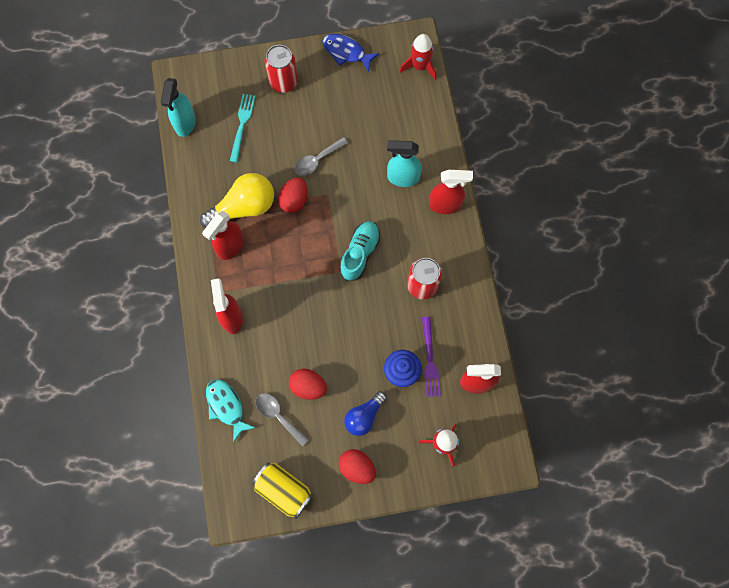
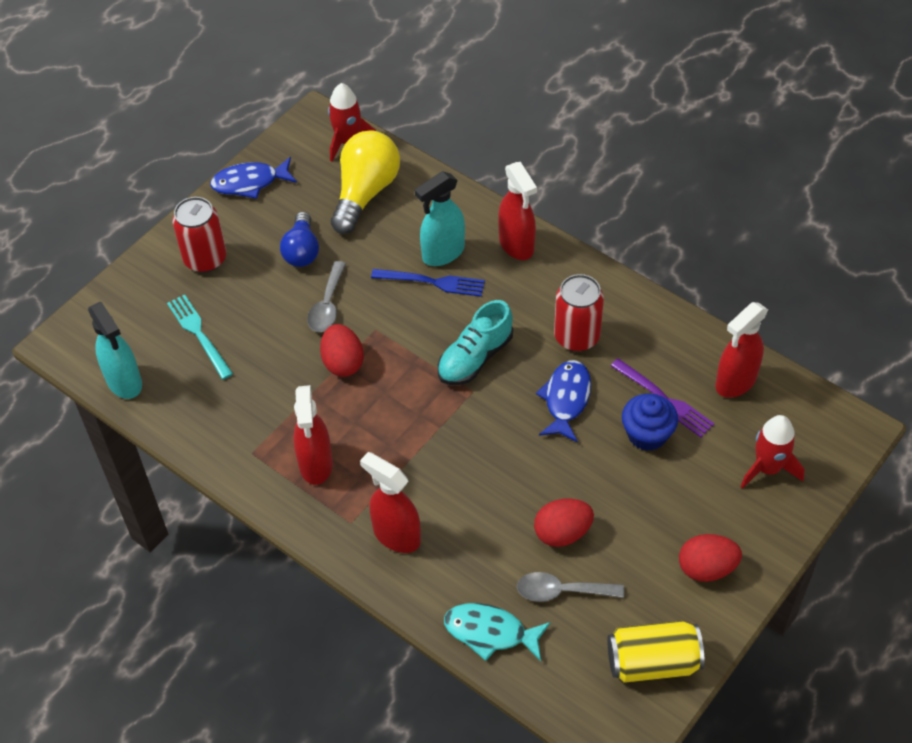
camera: 40 degrees left, 20 degrees down
yellow light bulb [200,173,274,228] -> yellow light bulb moved to [331,130,400,234]
turquoise shoe [340,221,380,281] -> turquoise shoe turned 120 degrees counterclockwise [438,300,513,385]
blue light bulb [344,391,387,436] -> blue light bulb moved to [280,212,319,267]
red spray bottle [429,170,473,214] -> red spray bottle turned 105 degrees clockwise [498,162,537,260]
none -> blue fork [371,269,485,297]
none -> blue fish [536,360,591,442]

